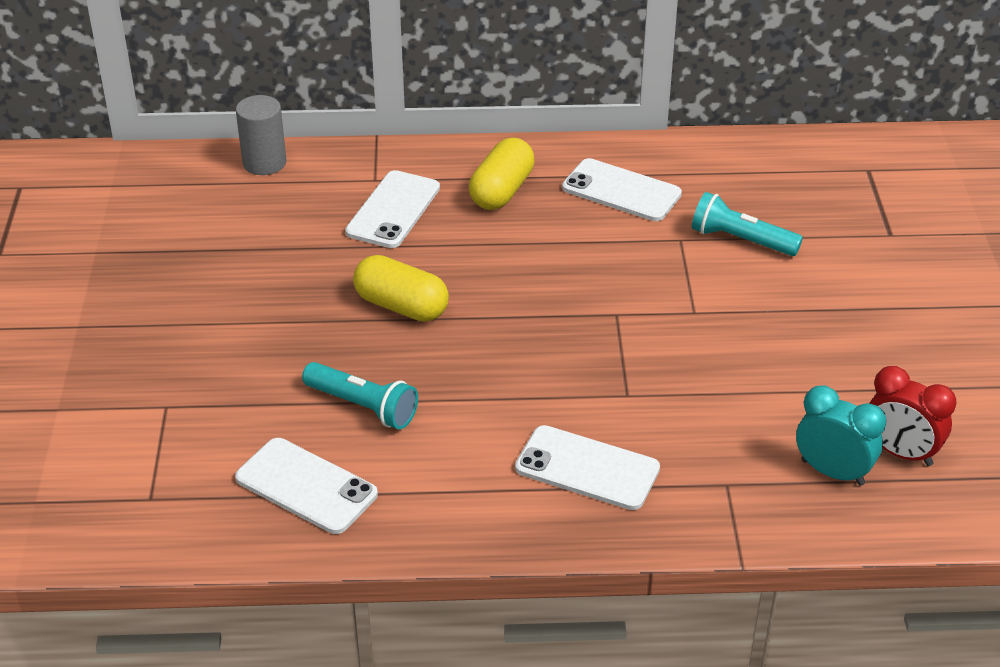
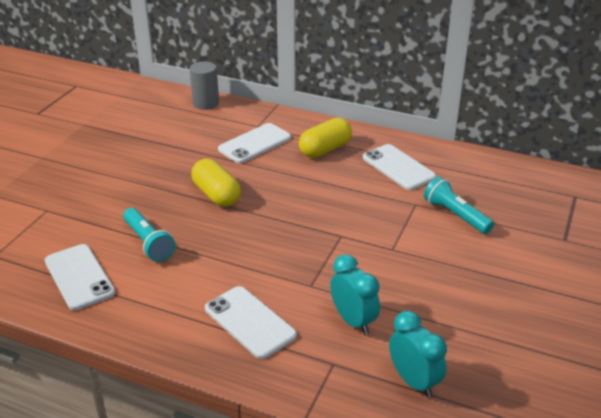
camera: 25 degrees right, 5 degrees down
red clock [869,366,956,466] -> none
none -> turquoise clock [330,254,380,335]

